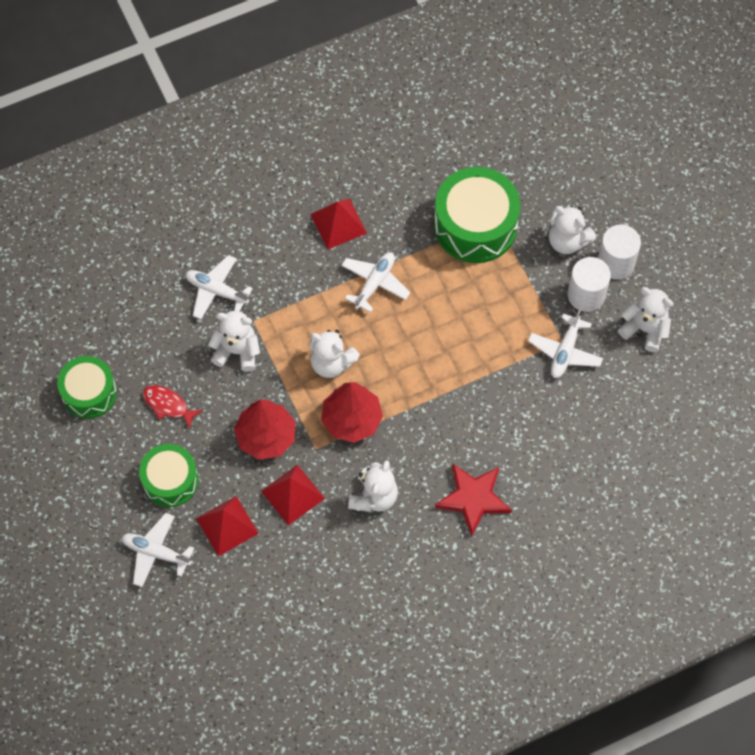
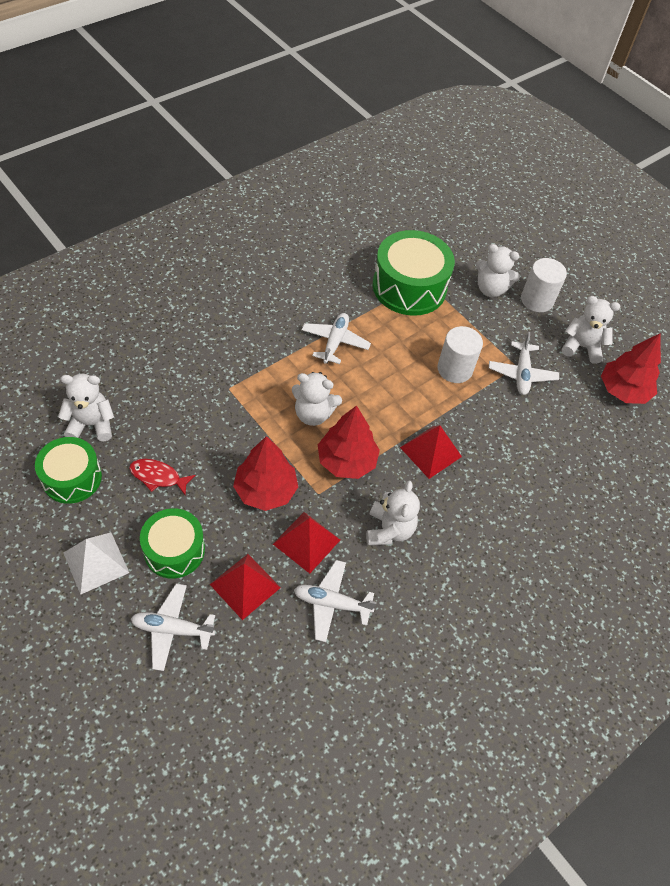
camera: 20 degrees left, 10 degrees down
white plane [185,255,253,320] -> white plane moved to [294,560,377,642]
white teddy bear [208,311,260,372] -> white teddy bear moved to [58,374,114,441]
red pyramid [310,199,367,249] -> red pyramid moved to [400,425,462,479]
red star [435,463,512,537] -> none
white cylinder [567,257,611,312] -> white cylinder moved to [437,326,483,383]
none -> white pyramid [64,532,129,595]
none -> red tree [601,333,661,404]

